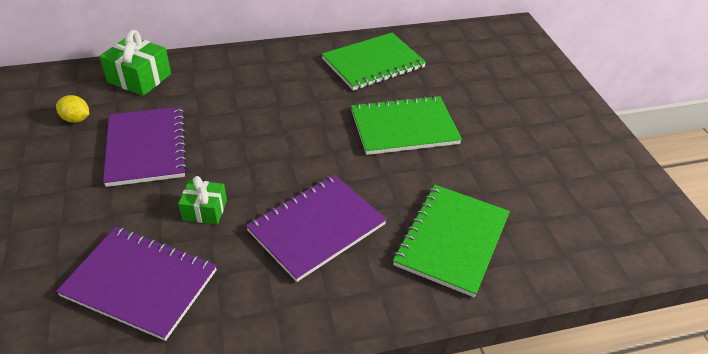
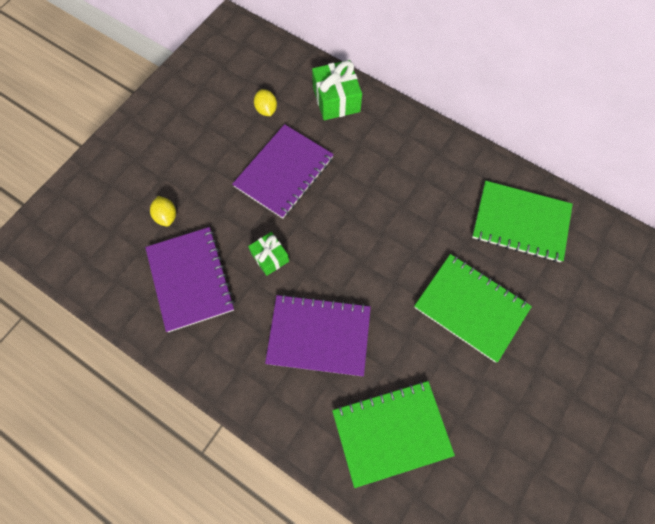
camera: 50 degrees right, 25 degrees up
none -> yellow lemon [150,196,176,227]

